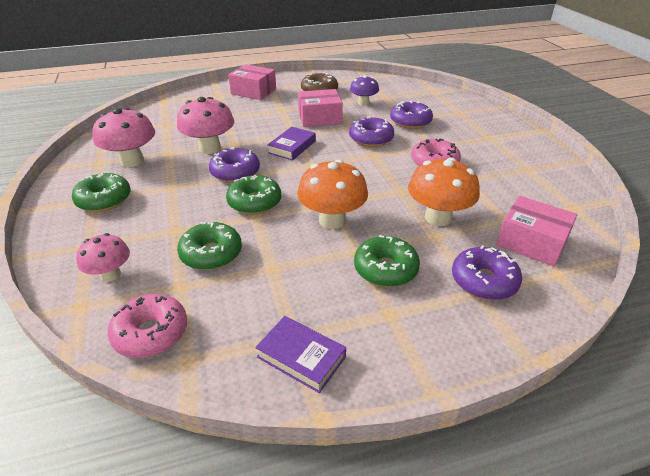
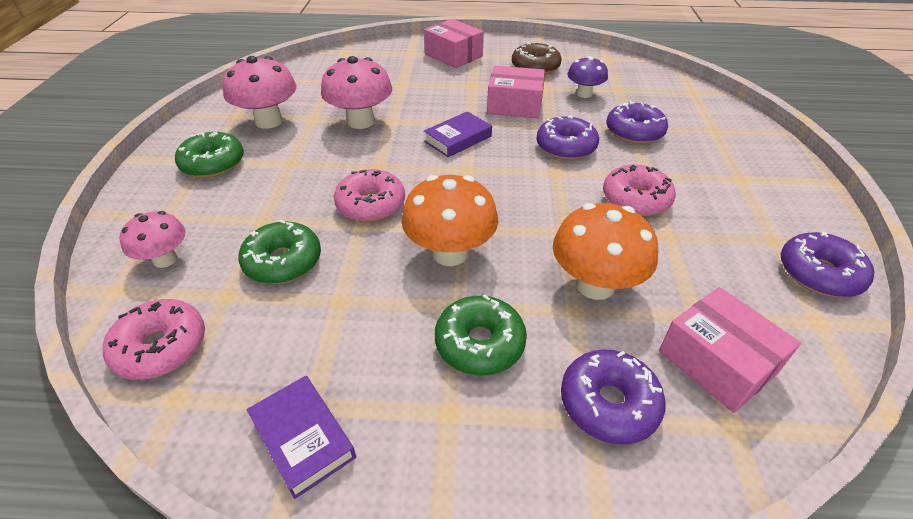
camera: 20 degrees right, 5 degrees up
purple donut [209,147,260,183] -> purple donut moved to [781,232,874,297]
green donut [226,175,281,215] -> pink donut [334,169,405,222]

